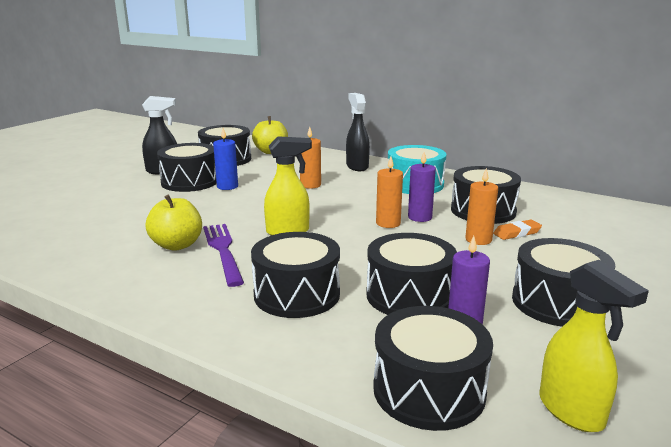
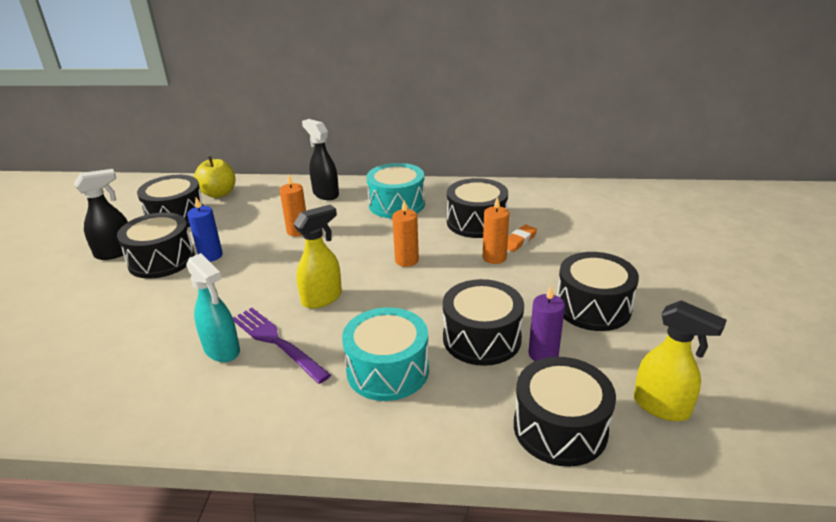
camera: 25 degrees left, 10 degrees up
yellow apple [145,194,202,251] -> turquoise spray bottle [186,253,240,362]
black drum [251,232,340,318] -> turquoise drum [342,307,429,401]
purple candle [408,152,436,222] -> none

